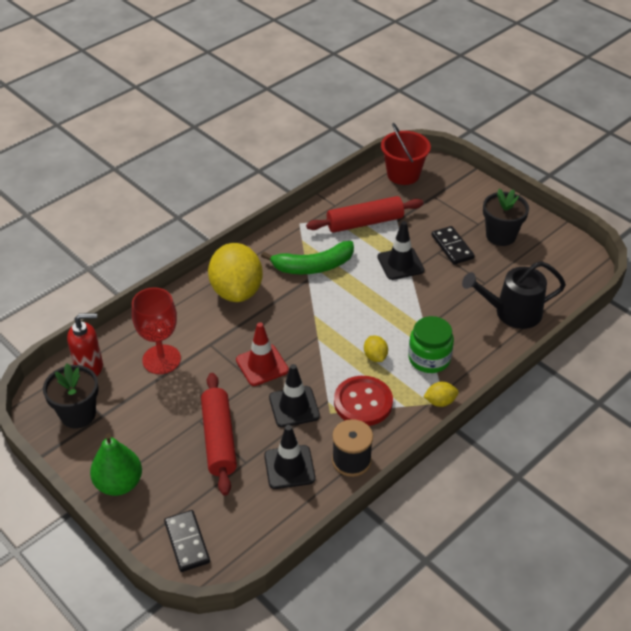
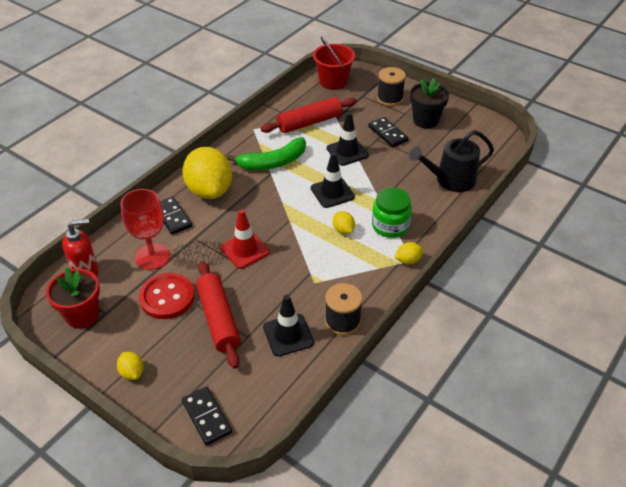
camera: 10 degrees left, 0 degrees up
black flower pot [43,364,99,428] -> red flower pot [46,267,100,328]
green pear [90,433,142,496] -> yellow lemon [117,352,144,380]
black traffic cone [269,364,320,428] -> black traffic cone moved to [311,152,355,208]
red button [334,376,393,426] -> red button moved to [139,273,195,319]
none -> black domino [160,197,192,235]
none -> black spool [377,67,406,106]

